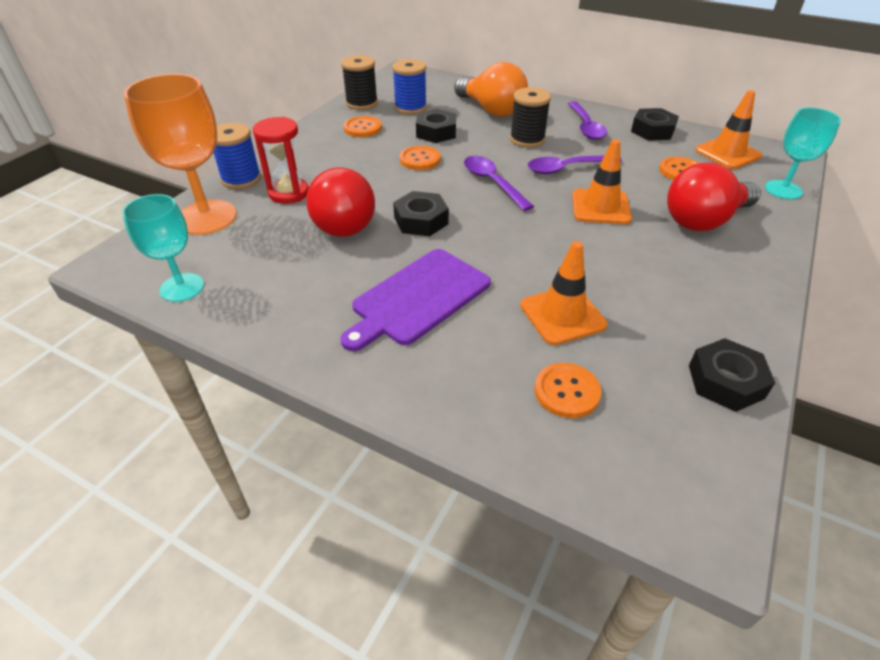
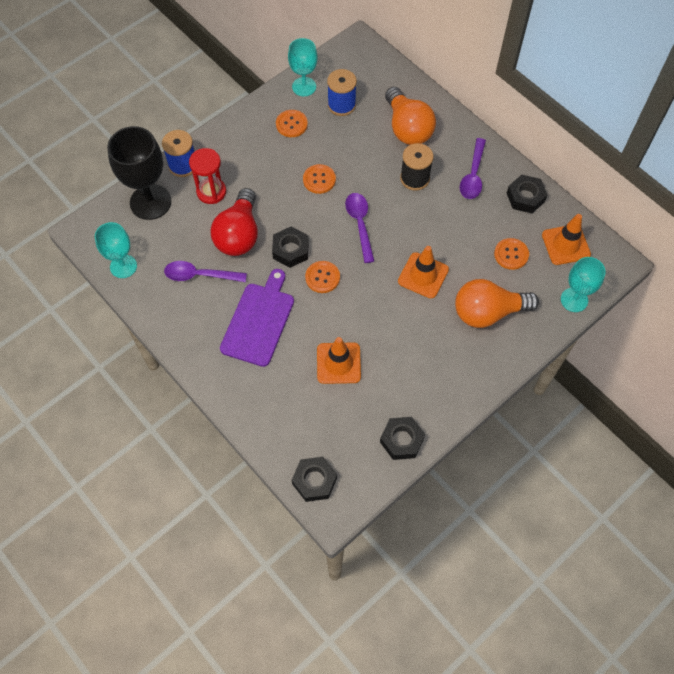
camera: 20 degrees right, 20 degrees up
orange goblet [124,74,237,235] -> black goblet [107,126,171,220]
black spool [341,55,378,110] -> turquoise goblet [288,38,318,96]
purple cutting board [341,249,491,351] -> purple cutting board turned 135 degrees clockwise [220,269,294,367]
black nut [416,109,456,143] -> black nut moved to [292,457,337,502]
purple spoon [528,155,622,174] -> purple spoon moved to [164,261,247,282]
orange button [534,363,601,418] -> orange button moved to [305,261,340,293]
red light bulb [667,162,761,231] -> orange light bulb [455,279,539,328]

